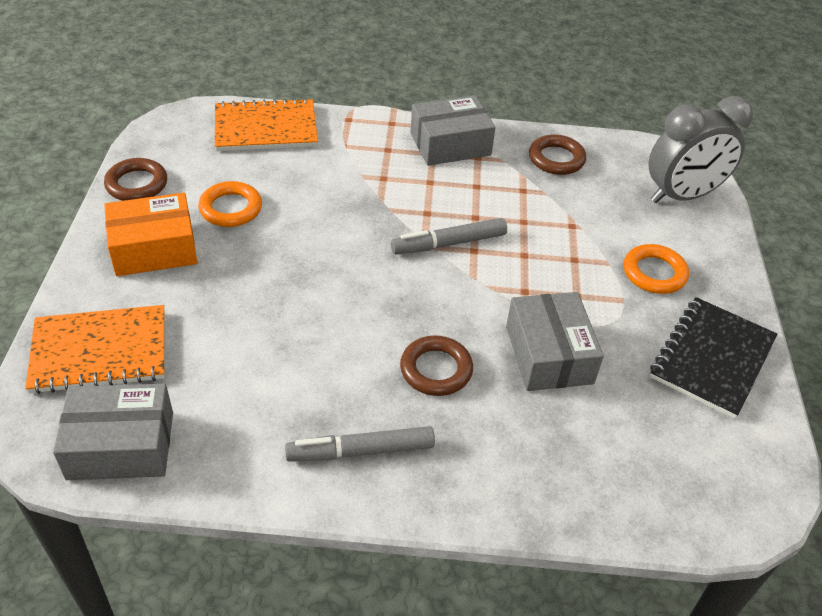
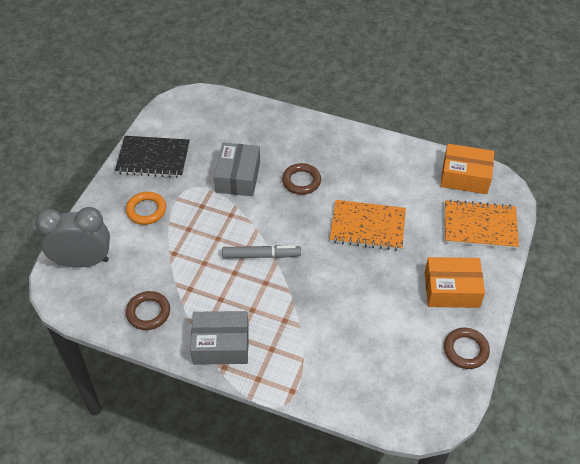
camera: 160 degrees left, 5 degrees up
grey box [53,384,173,480] -> orange box [440,144,494,194]
orange ring [198,181,262,227] -> none
orange notebook [215,98,318,151] -> orange notebook moved to [330,200,406,251]
grey marker [285,426,435,462] -> none
black notebook [650,297,777,419] -> black notebook turned 45 degrees clockwise [115,136,190,178]

